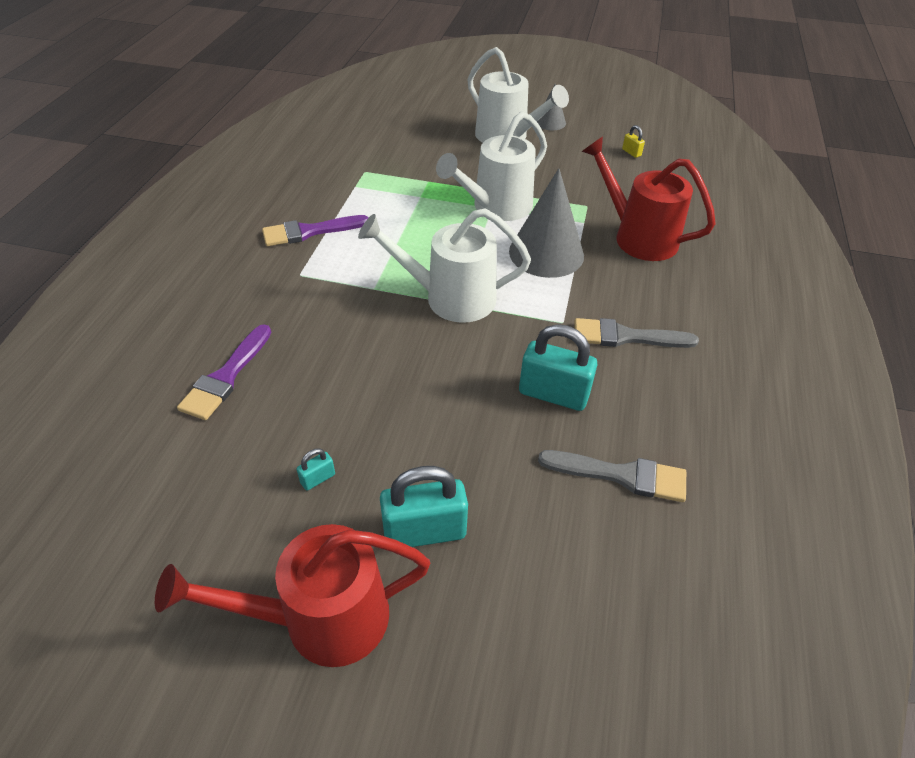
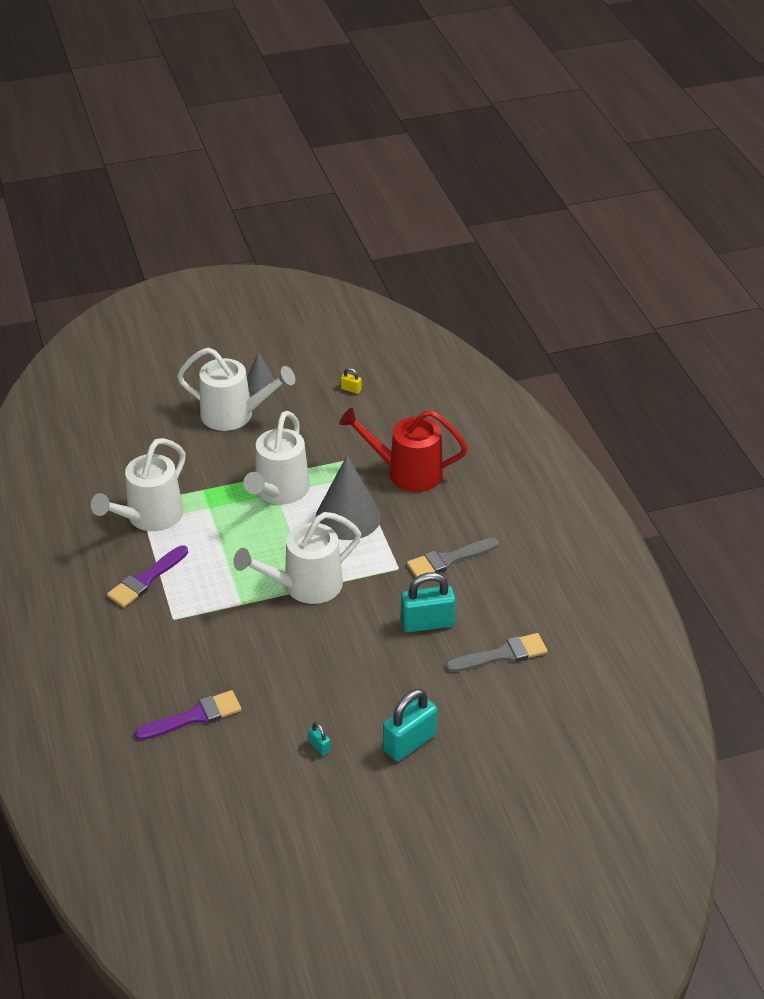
camera: 30 degrees left, 5 degrees down
red watering can [155,524,430,667] -> none
purple brush [177,324,271,420] -> purple brush turned 105 degrees counterclockwise [135,690,241,740]
turquoise padlock [296,448,335,490] -> turquoise padlock turned 60 degrees counterclockwise [308,722,331,756]
none -> white watering can [91,438,186,531]

